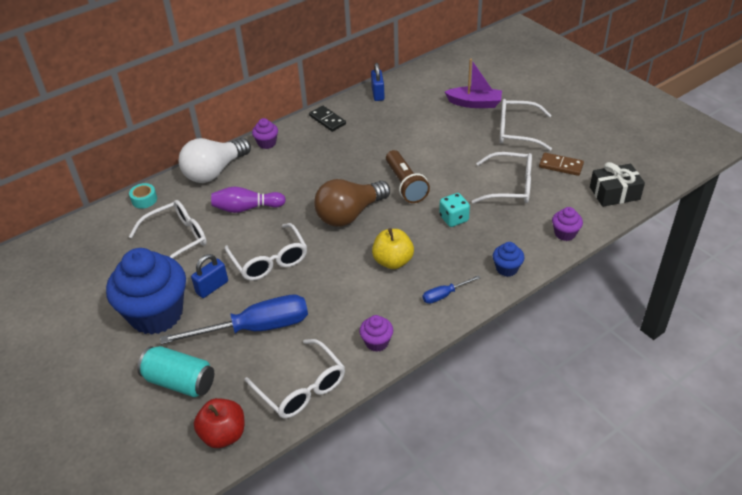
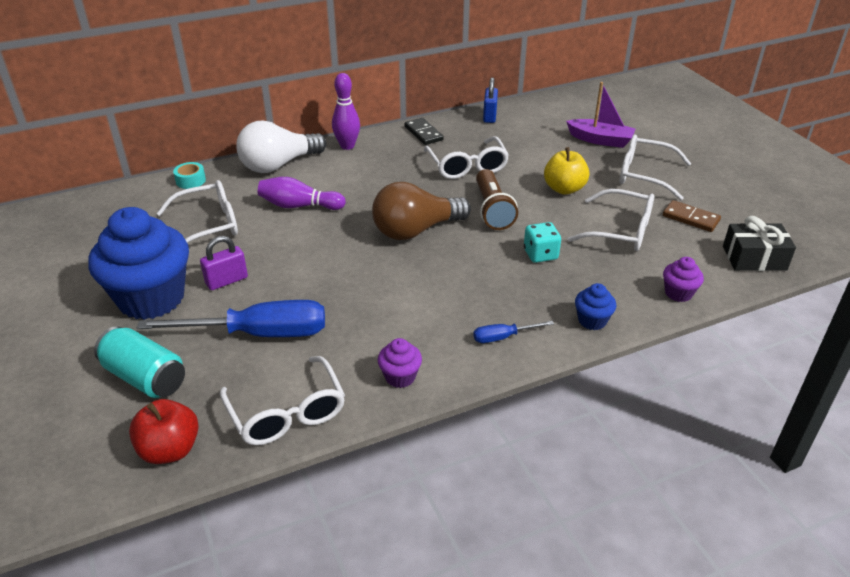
camera: 10 degrees right, 5 degrees down
blue padlock [191,254,228,298] -> purple padlock [200,236,248,290]
white glasses [225,223,307,281] -> white glasses moved to [424,136,509,179]
purple cupcake [252,118,278,149] -> purple bowling pin [332,73,360,150]
yellow apple [372,228,414,269] -> yellow apple moved to [544,147,590,195]

